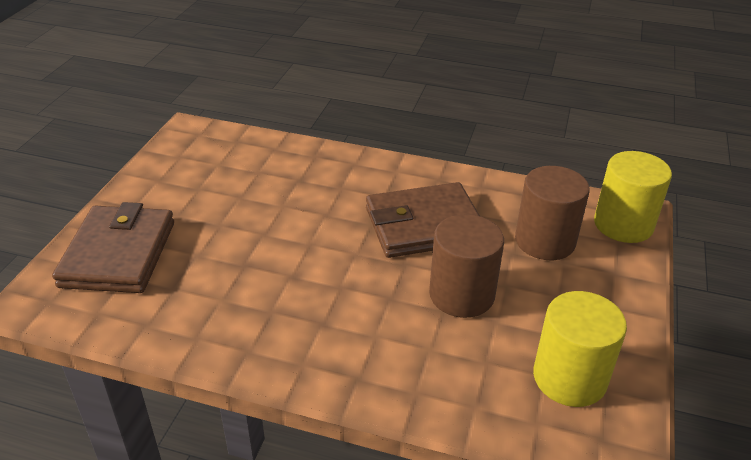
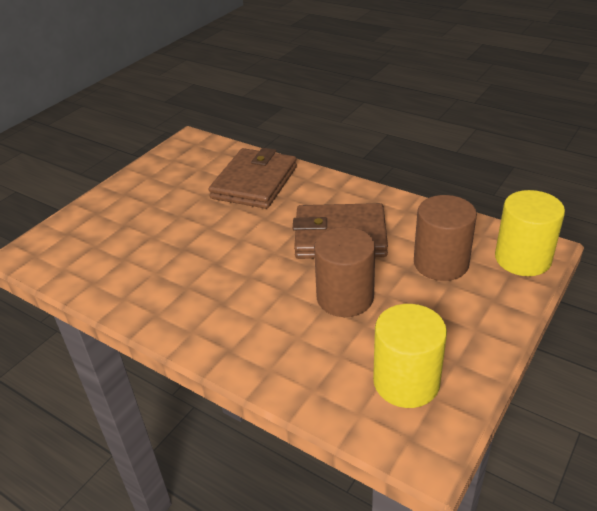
camera: 20 degrees right, 0 degrees up
brown wallet [52,202,174,293] -> brown wallet moved to [209,148,297,209]

